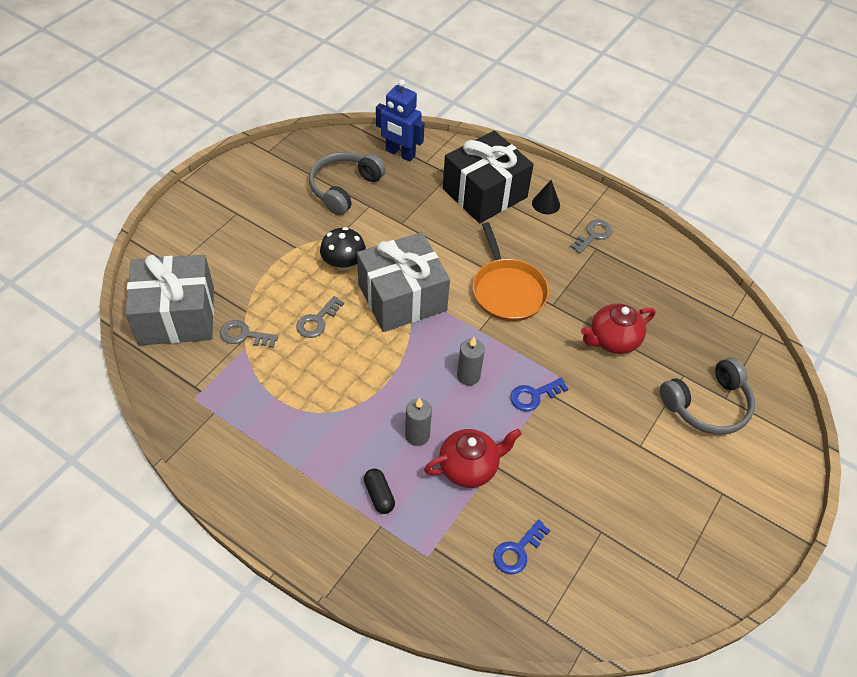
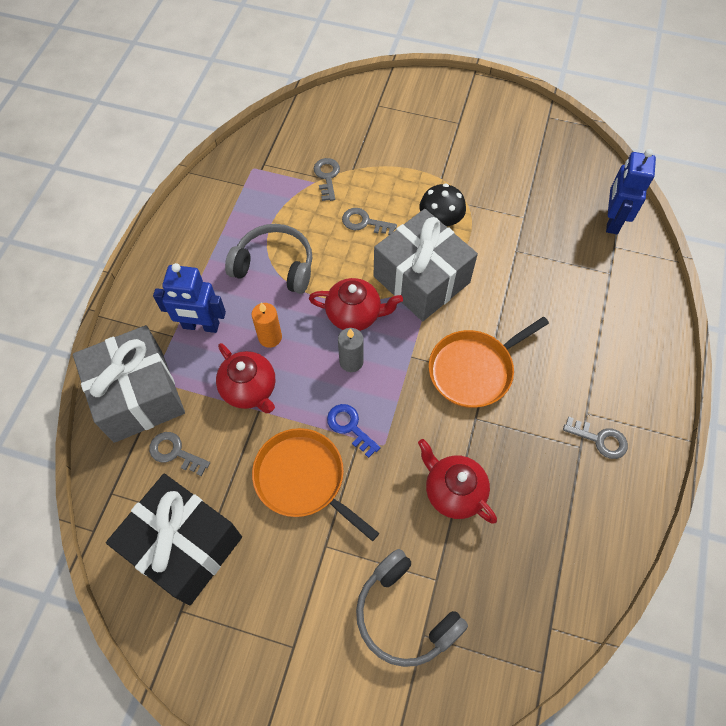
camera: 75 degrees right, 10 degrees up
grey gift [125,255,214,345] -> grey gift moved to [73,325,185,443]
grey headphones [309,152,386,215] -> grey headphones moved to [225,224,312,294]
black capsule [364,468,395,514] -> blue robot [153,263,226,333]
grey candle [405,398,432,446] -> orange candle [251,303,282,348]
black gift [443,130,534,223] -> black gift moved to [106,474,242,605]
blue key [493,519,550,574] -> grey key [149,432,210,476]
black cone [532,180,560,214] -> none
none -> orange pan [252,428,379,541]
none -> red teapot [309,278,403,331]

